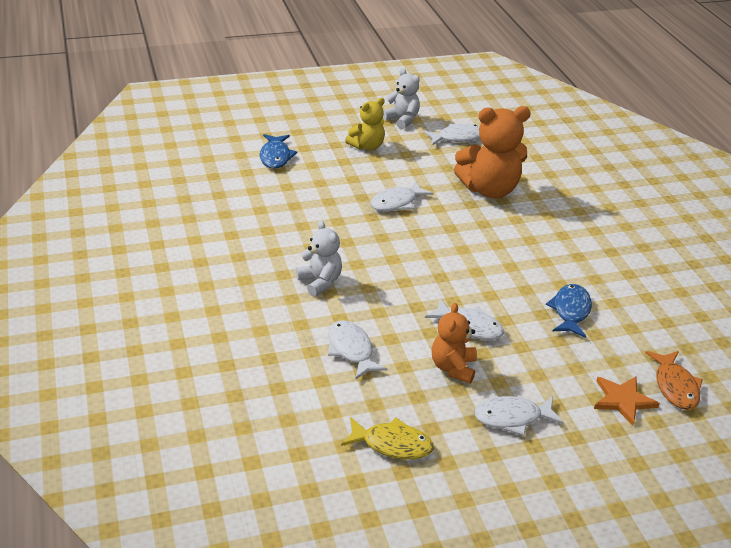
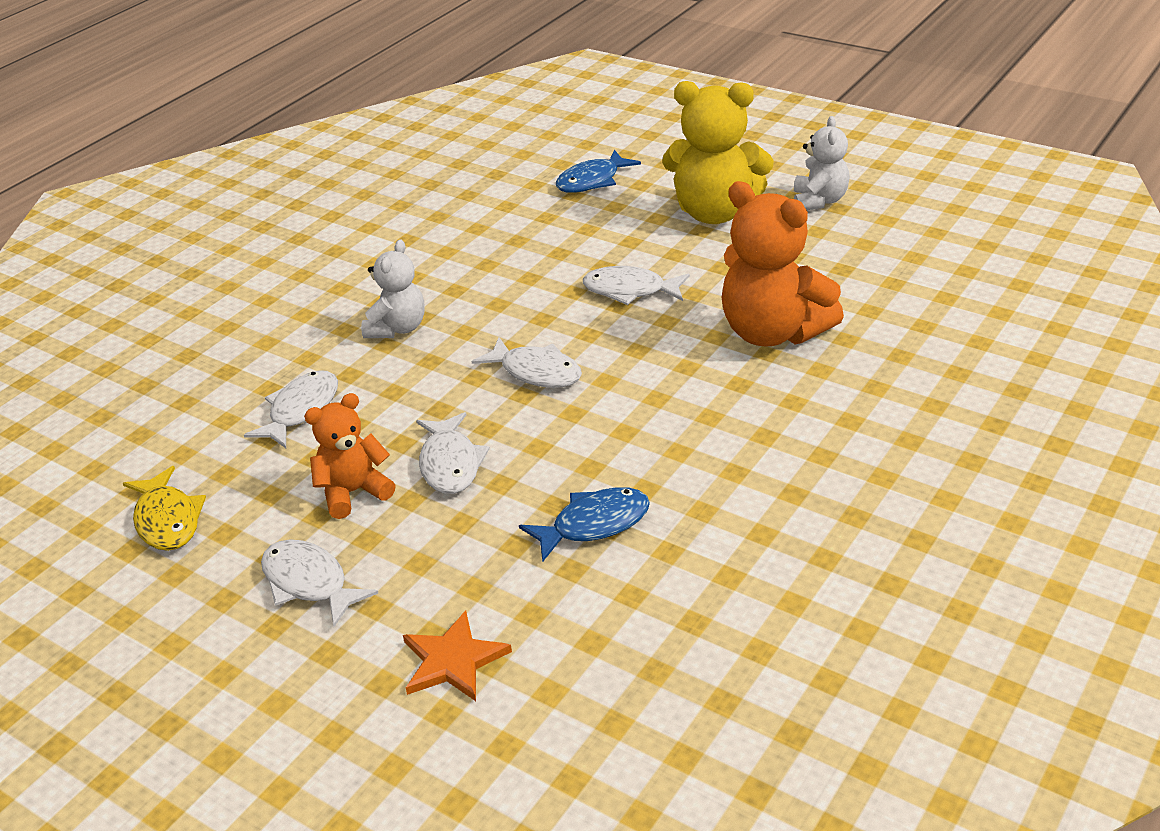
camera: 55 degrees right, 0 degrees up
yellow teddy bear [345,98,385,150] -> yellow teddy bear [662,81,774,224], size x1.73
white fish [423,123,480,146] -> white fish moved to [472,337,582,388]
orange fish [645,351,703,410] -> none

